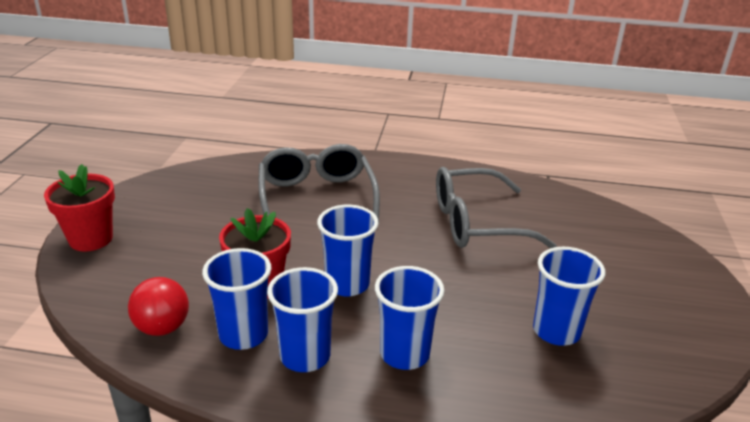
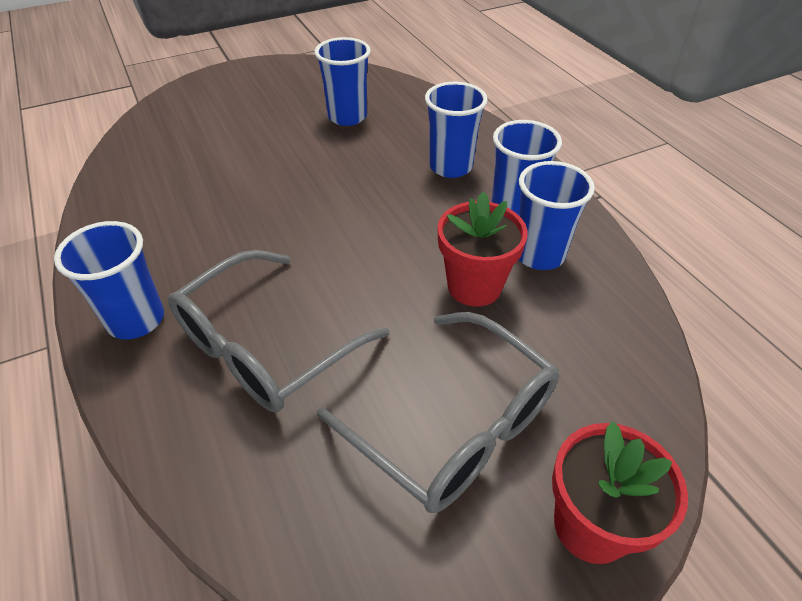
camera: 125 degrees left, 15 degrees up
red ball [128,277,189,336] -> none
blue cup [317,205,379,297] -> blue cup moved to [54,221,164,339]
grey glasses [436,167,557,248] -> grey glasses moved to [317,312,559,513]

